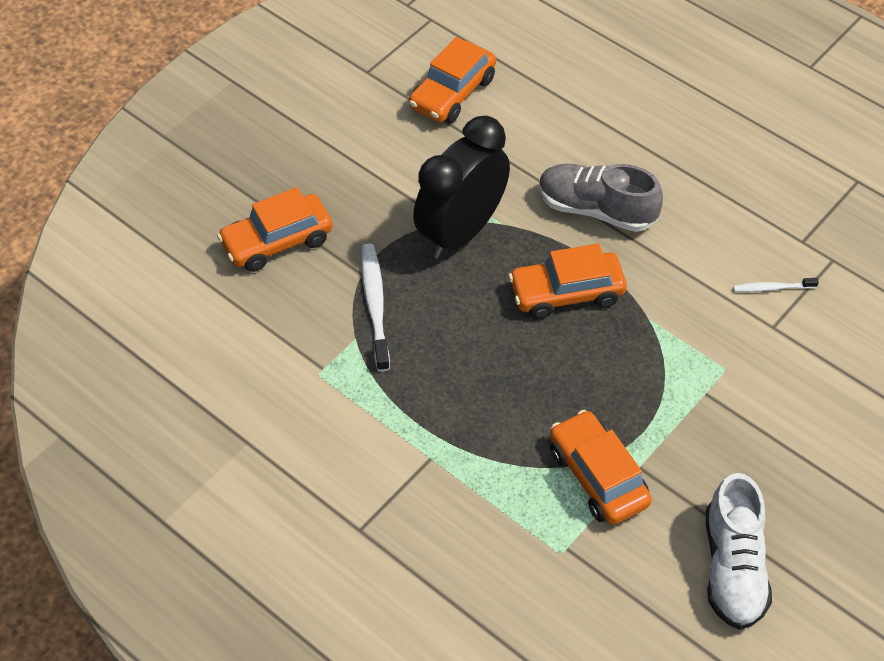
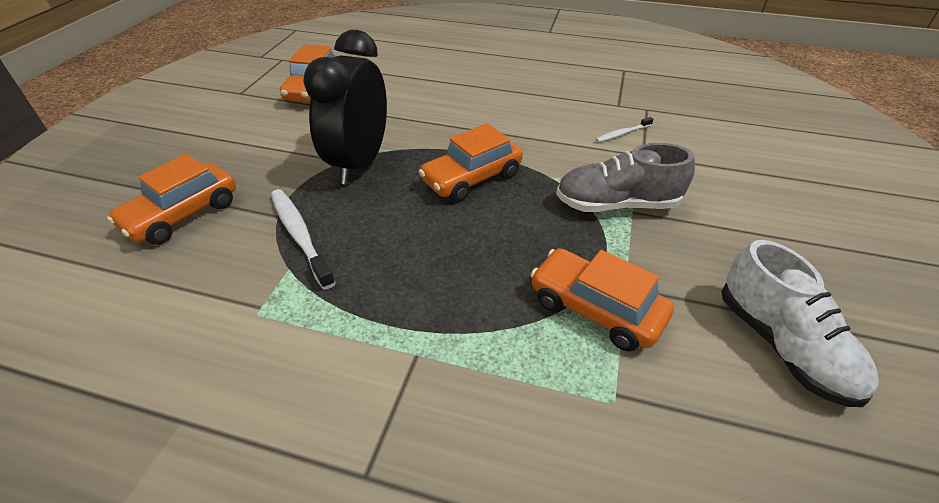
camera: 25 degrees left, 10 degrees down
grey shoe [539,163,663,232] -> grey shoe moved to [556,143,695,212]

